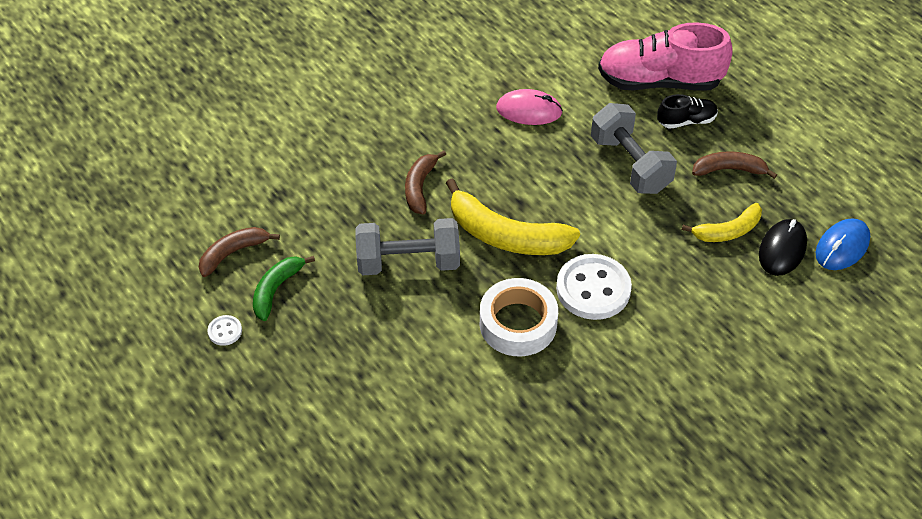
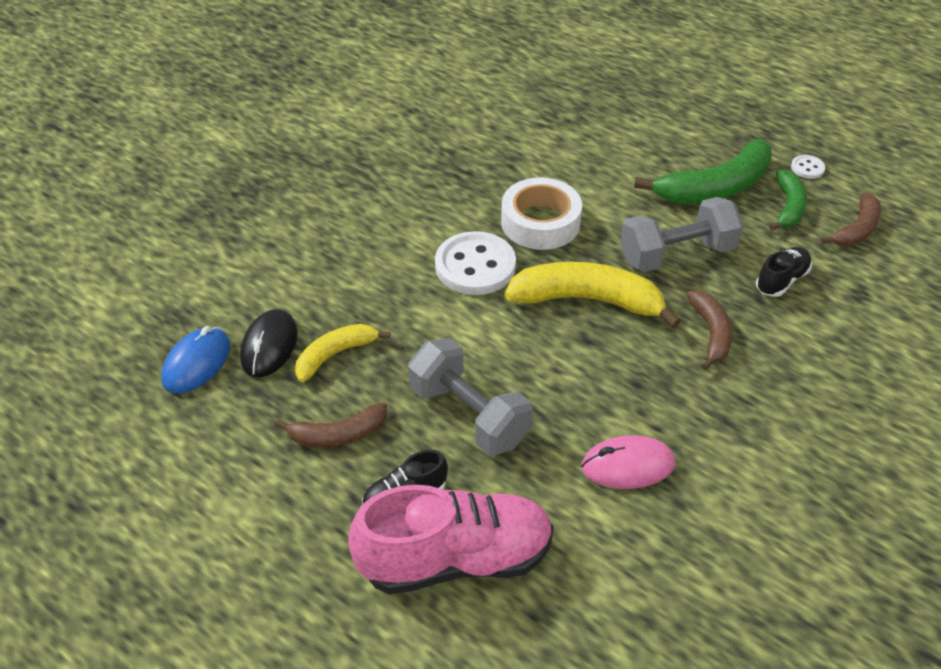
camera: 165 degrees right, 5 degrees down
none -> green banana [634,139,772,204]
none -> black shoe [756,247,812,297]

